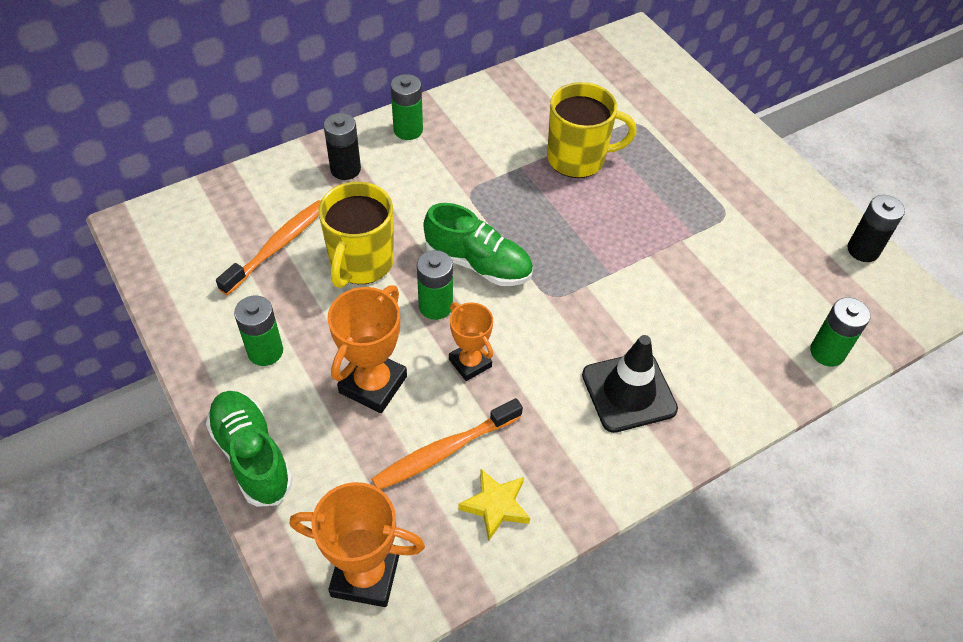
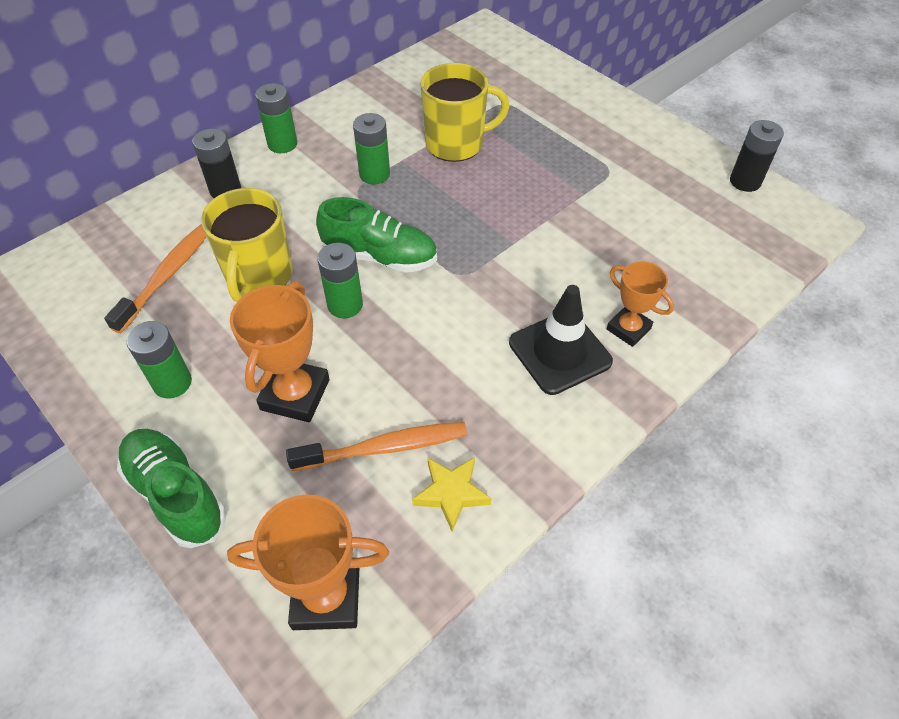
camera: 10 degrees left, 0 degrees up
orange toothbrush [371,398,523,489] -> orange toothbrush turned 150 degrees counterclockwise [286,422,467,471]
orange trophy [449,302,493,381] -> orange trophy moved to [607,261,674,347]
green battery [810,297,871,367] -> green battery moved to [353,113,390,184]

